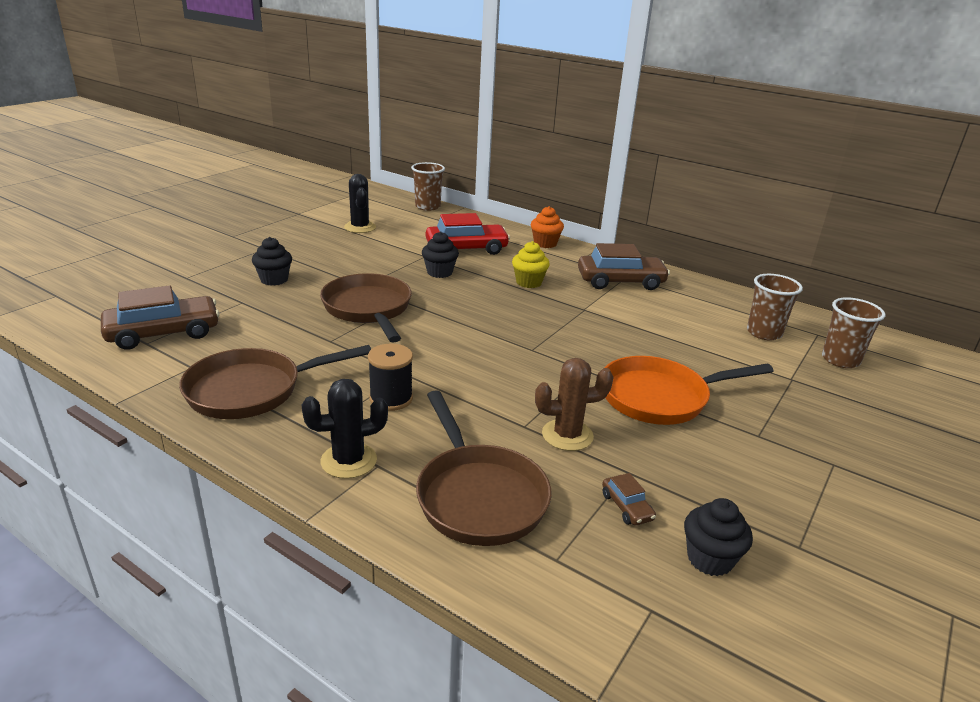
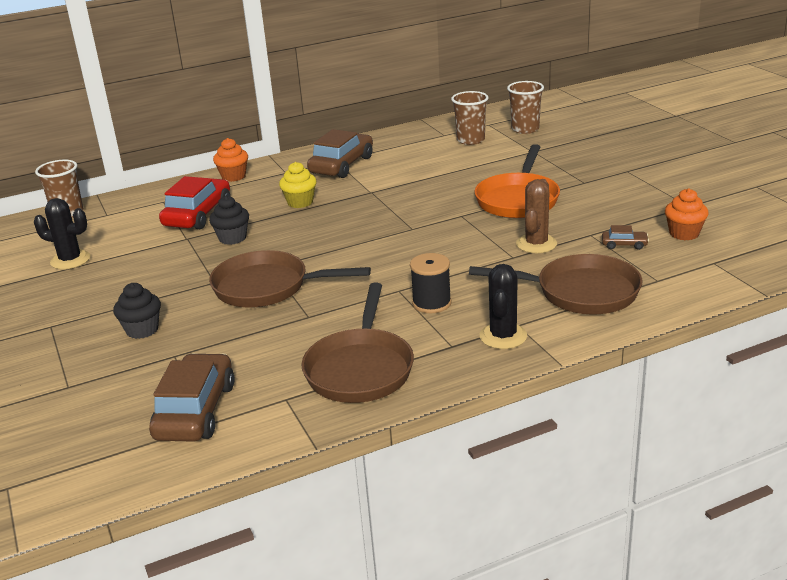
camera: 55 degrees left, 0 degrees up
black cupcake [684,498,753,576] -> orange cupcake [665,188,709,240]

